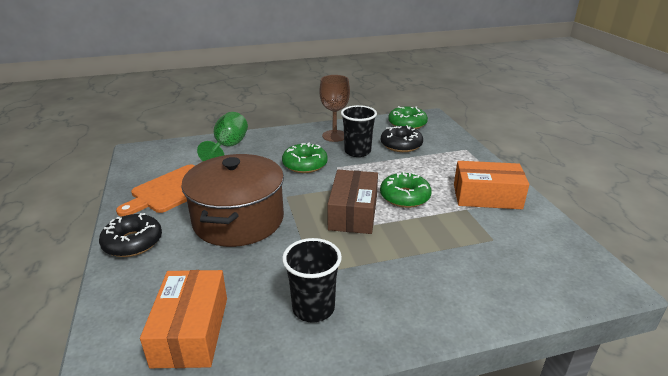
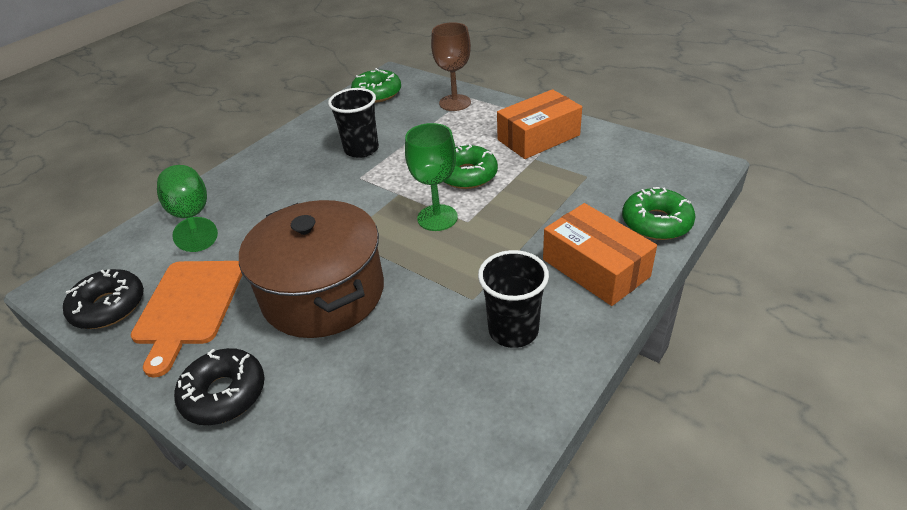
camera: 35 degrees left, 10 degrees up
orange box [140,270,227,368] -> orange box moved to [543,203,657,306]
green donut [282,143,328,173] -> green donut moved to [622,187,696,240]
brown goblet [319,75,350,142] -> brown goblet moved to [431,22,471,111]
brown box [327,170,378,234] -> green goblet [405,123,458,231]
black donut [381,125,423,152] -> black donut moved to [63,269,144,329]

